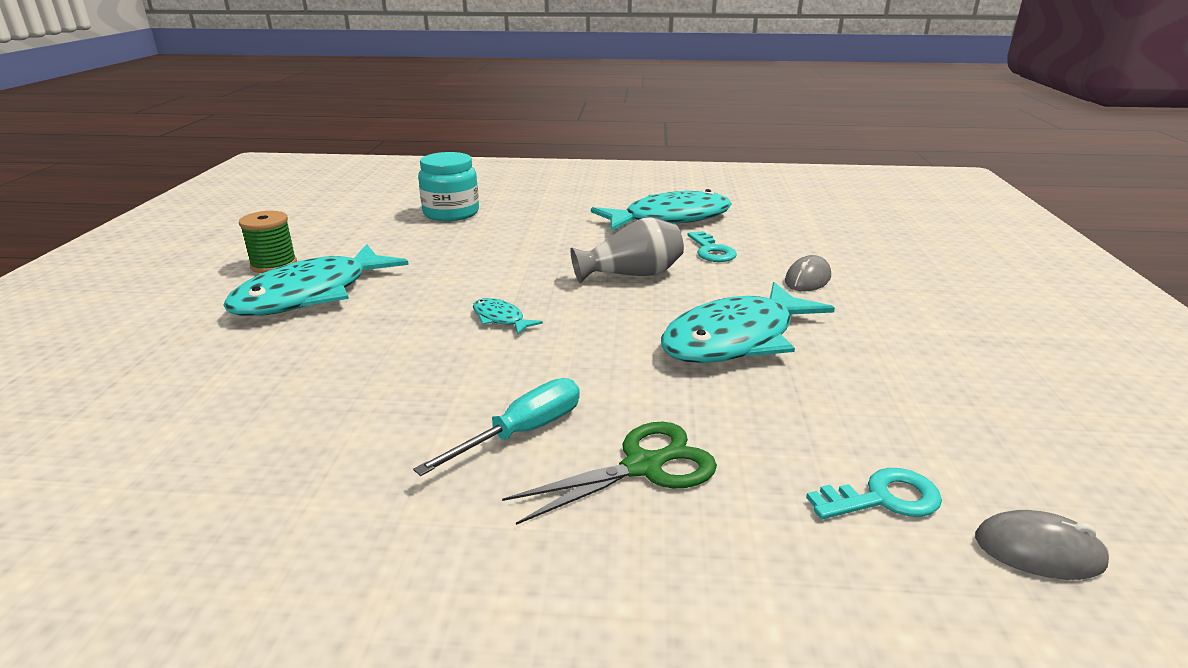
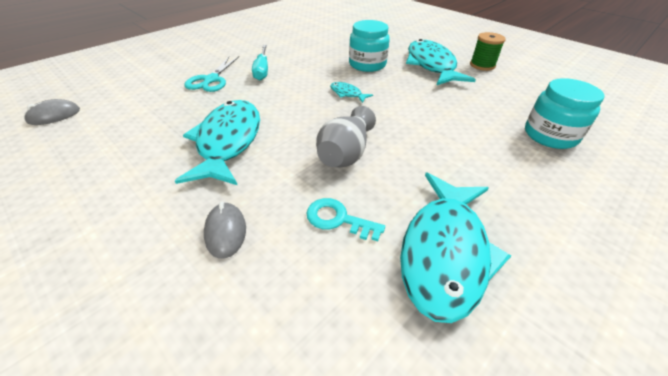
camera: 130 degrees right, 15 degrees up
turquoise fish [473,298,543,335] -> turquoise fish turned 135 degrees counterclockwise [330,82,373,103]
green scissors [502,422,717,525] -> turquoise scissors [184,56,239,92]
turquoise key [806,468,942,519] -> none
none -> turquoise jar [349,20,390,72]

